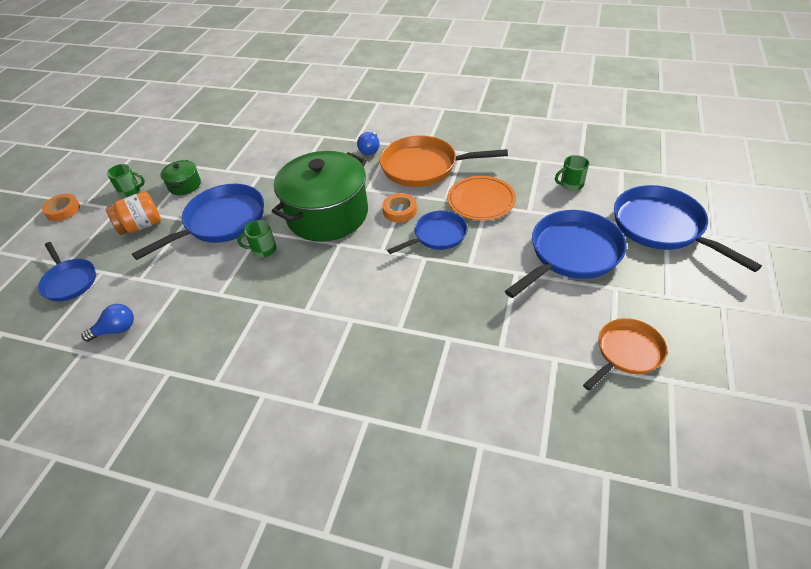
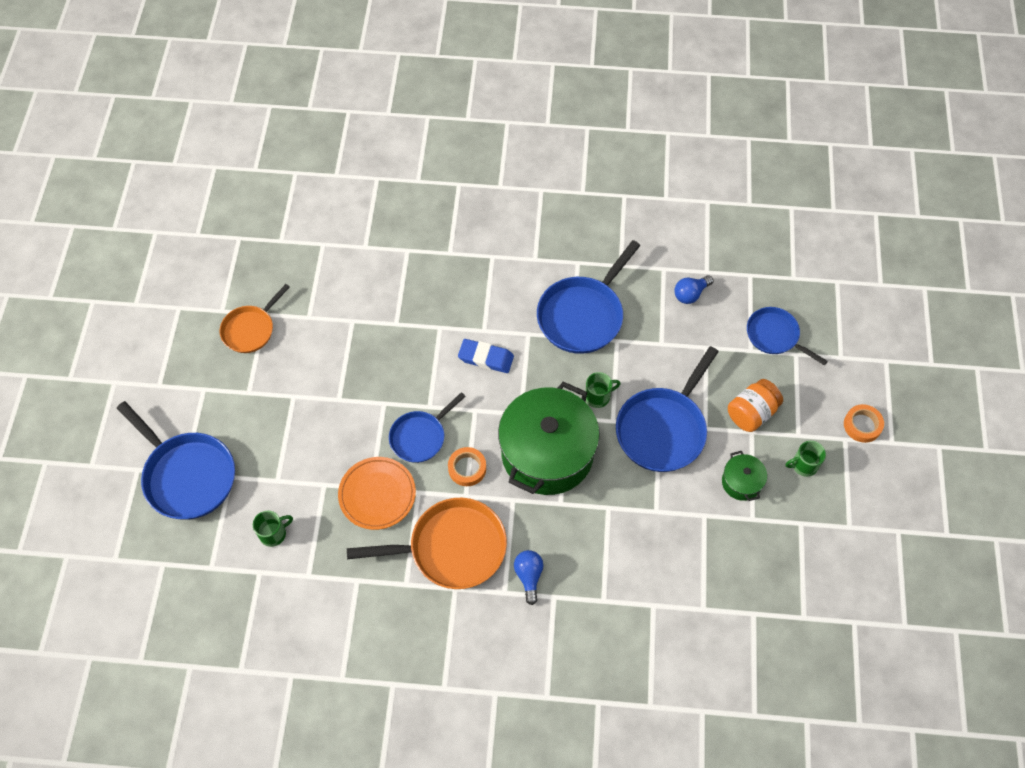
camera: 165 degrees right, 15 degrees up
blue pan [505,210,627,298] -> blue pan moved to [537,240,640,354]
none -> blue eraser [458,339,514,373]

